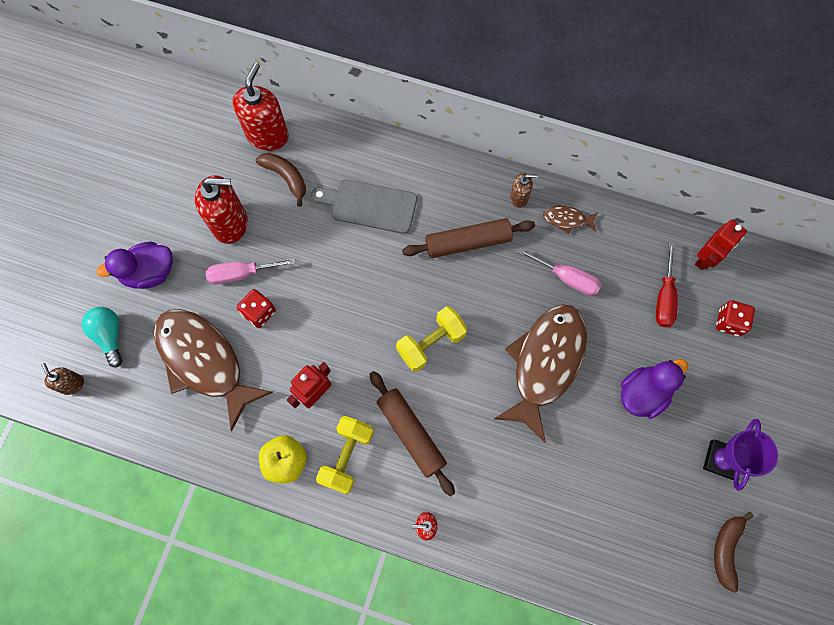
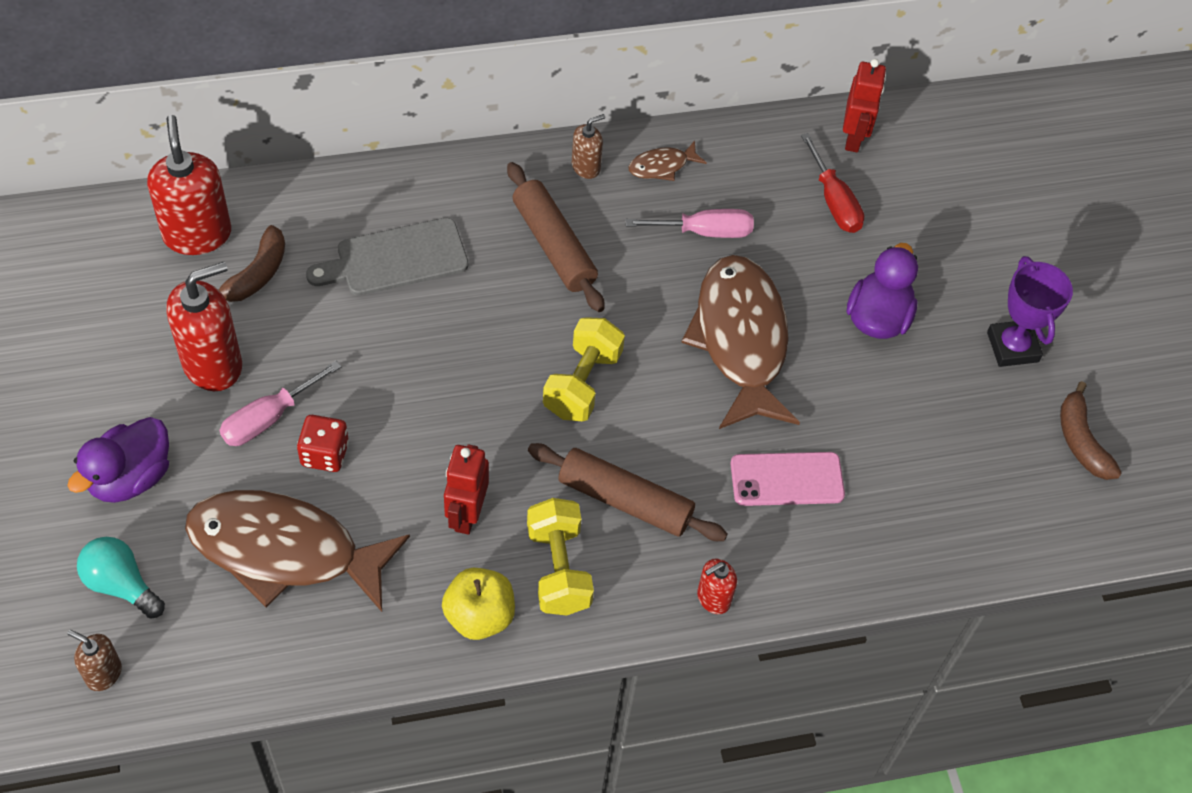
camera: 35 degrees left, 15 degrees down
brown banana [256,153,306,206] -> brown banana turned 105 degrees clockwise [218,225,285,302]
brown rolling pin [402,218,535,258] -> brown rolling pin turned 75 degrees counterclockwise [507,162,605,312]
red dice [716,300,755,336] -> none
none -> pink phone [731,452,845,506]

